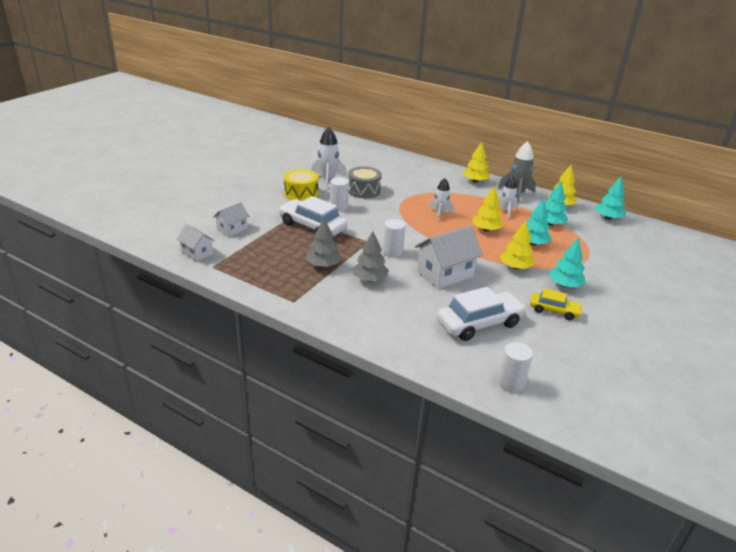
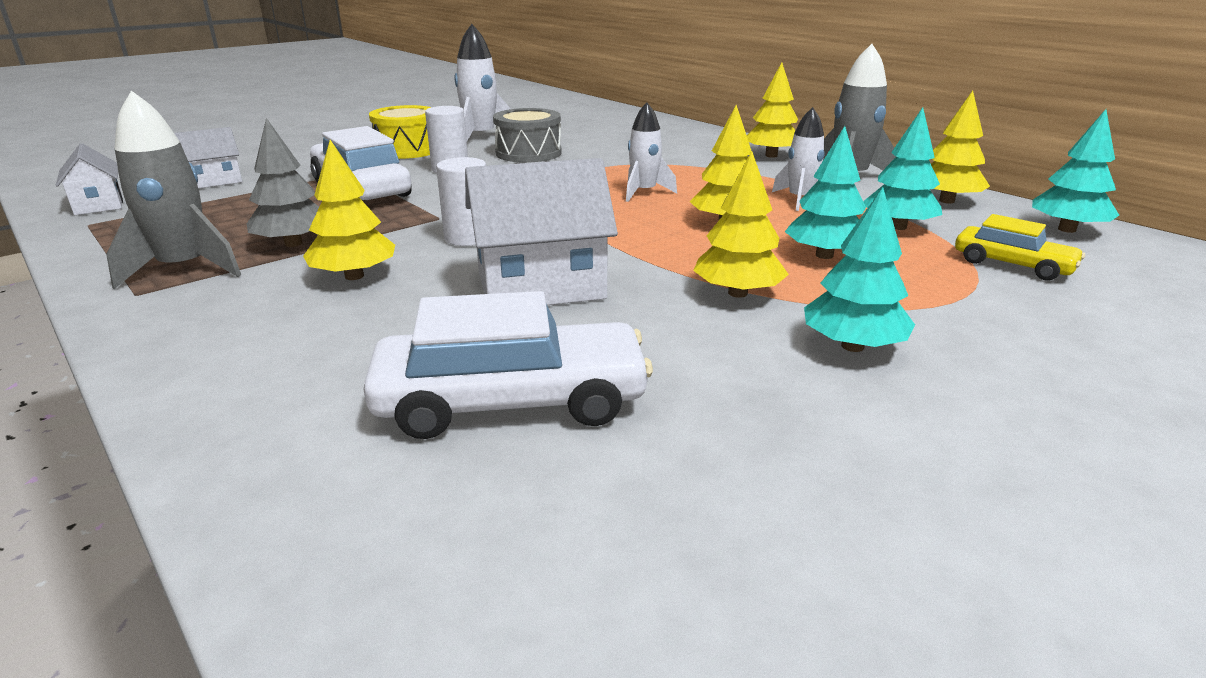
camera: 20 degrees right, 5 degrees down
grey tree [353,231,389,282] -> yellow tree [303,140,395,280]
white cylinder [498,342,533,393] -> none
yellow car [530,288,583,320] -> yellow car moved to [955,214,1085,281]
none -> grey rocket [106,91,241,289]

